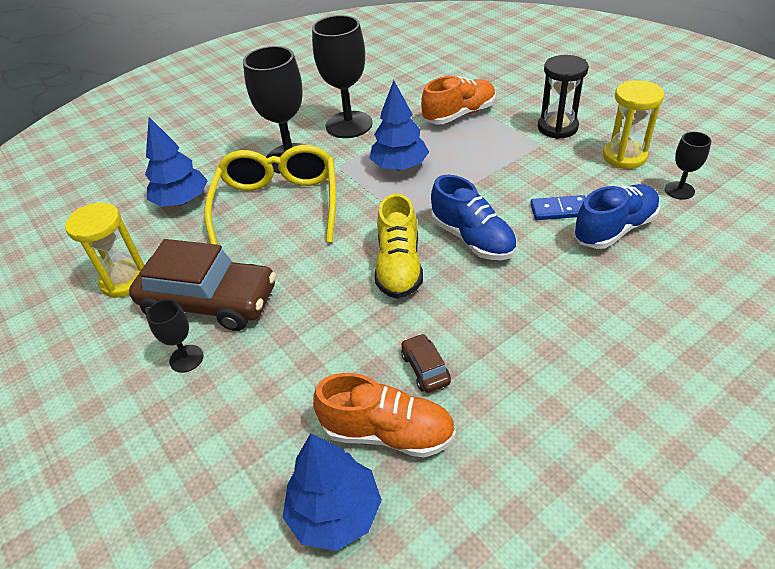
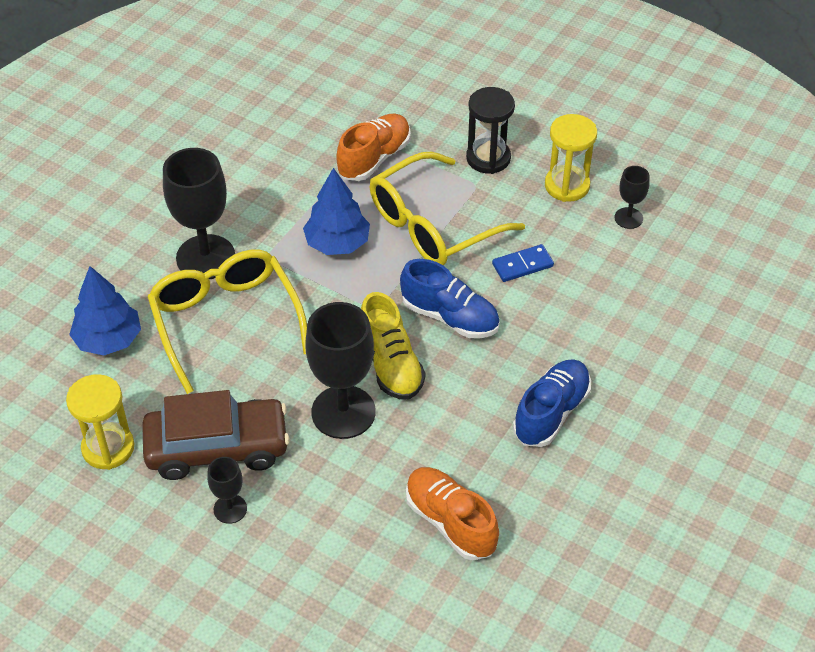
camera: 25 degrees left, 5 degrees up
blue tree [283,433,382,551] -> none
black goblet [312,15,373,138] -> black goblet moved to [306,302,376,439]
orange shoe [313,373,456,458] -> orange shoe turned 120 degrees counterclockwise [406,467,499,560]
brown car [401,334,451,393] -> none
blue shoe [573,184,660,249] -> blue shoe moved to [513,359,591,447]
none -> yellow glasses [370,152,525,265]

